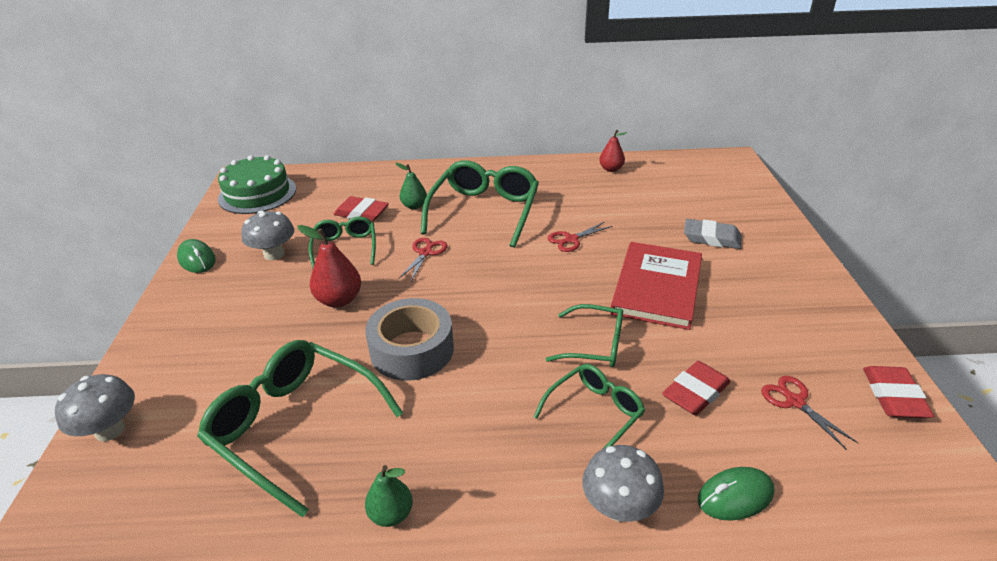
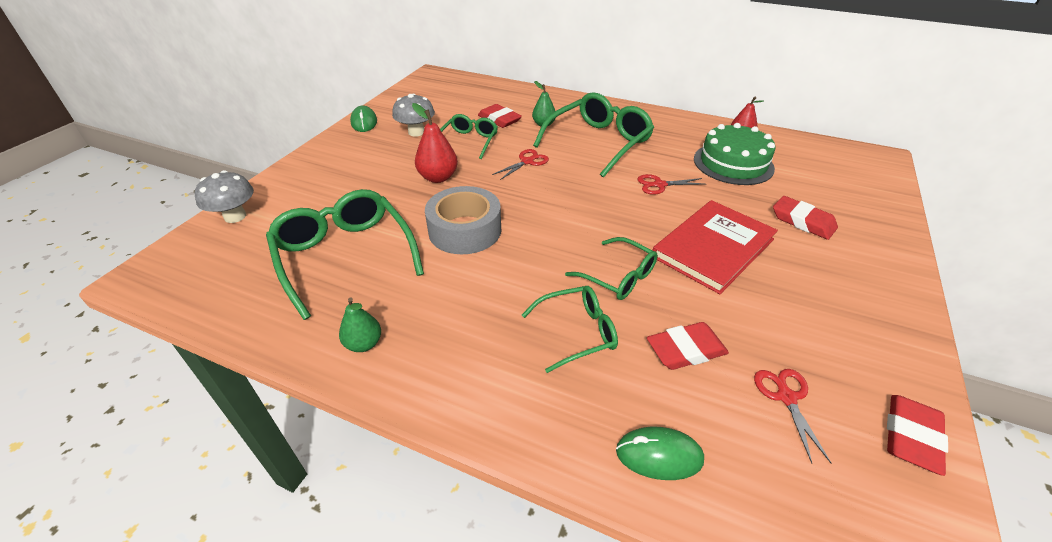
camera: 25 degrees right, 5 degrees up
green cake [218,155,296,214] -> green cake moved to [694,123,776,185]
grey mushroom [582,445,664,522] -> none
grey eraser [684,219,742,249] -> red eraser [773,196,838,240]

